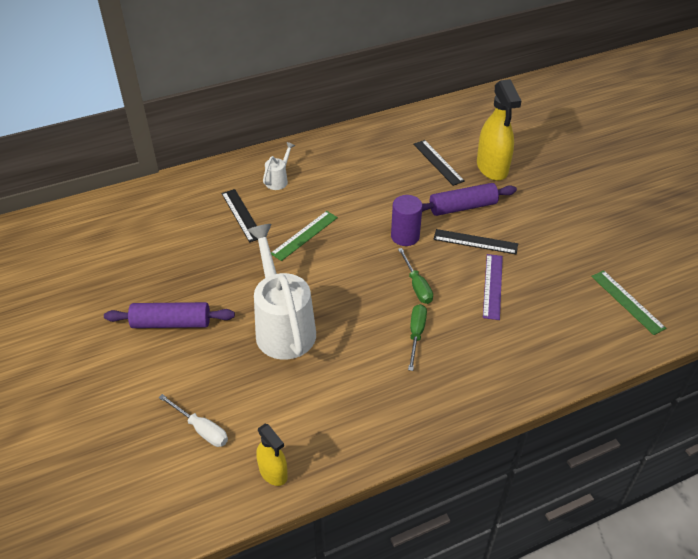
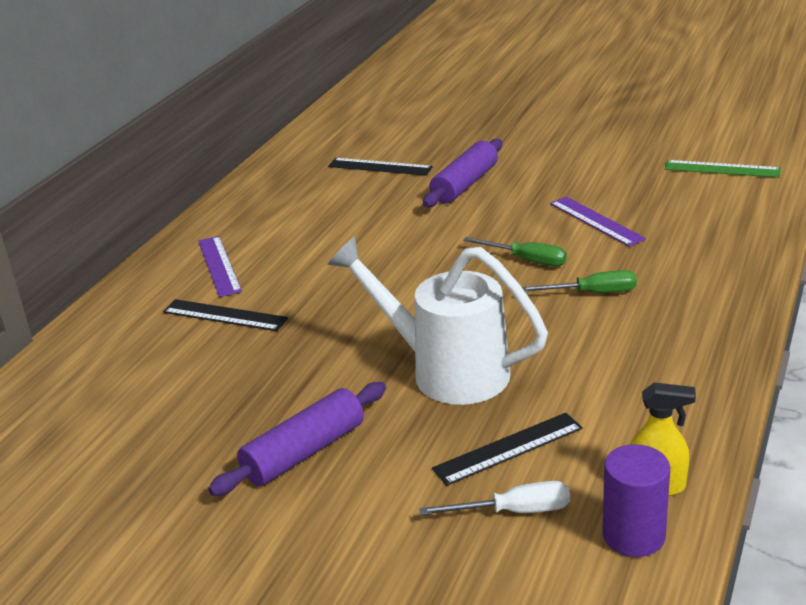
camera: 40 degrees left, 15 degrees down
white watering can [263,142,295,190] -> purple ruler [198,236,242,297]
green ruler [271,211,338,261] -> none
purple cylinder [391,195,422,246] -> purple cylinder moved to [602,444,670,557]
green screwdriver [408,304,427,371] -> green screwdriver turned 120 degrees clockwise [522,270,637,293]
black ruler [433,229,518,254] -> black ruler moved to [432,413,583,486]
yellow spray bottle [477,79,521,181] -> none

